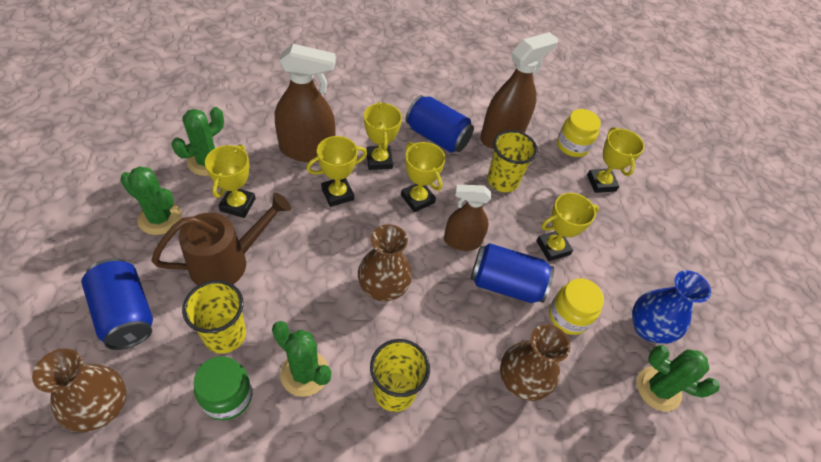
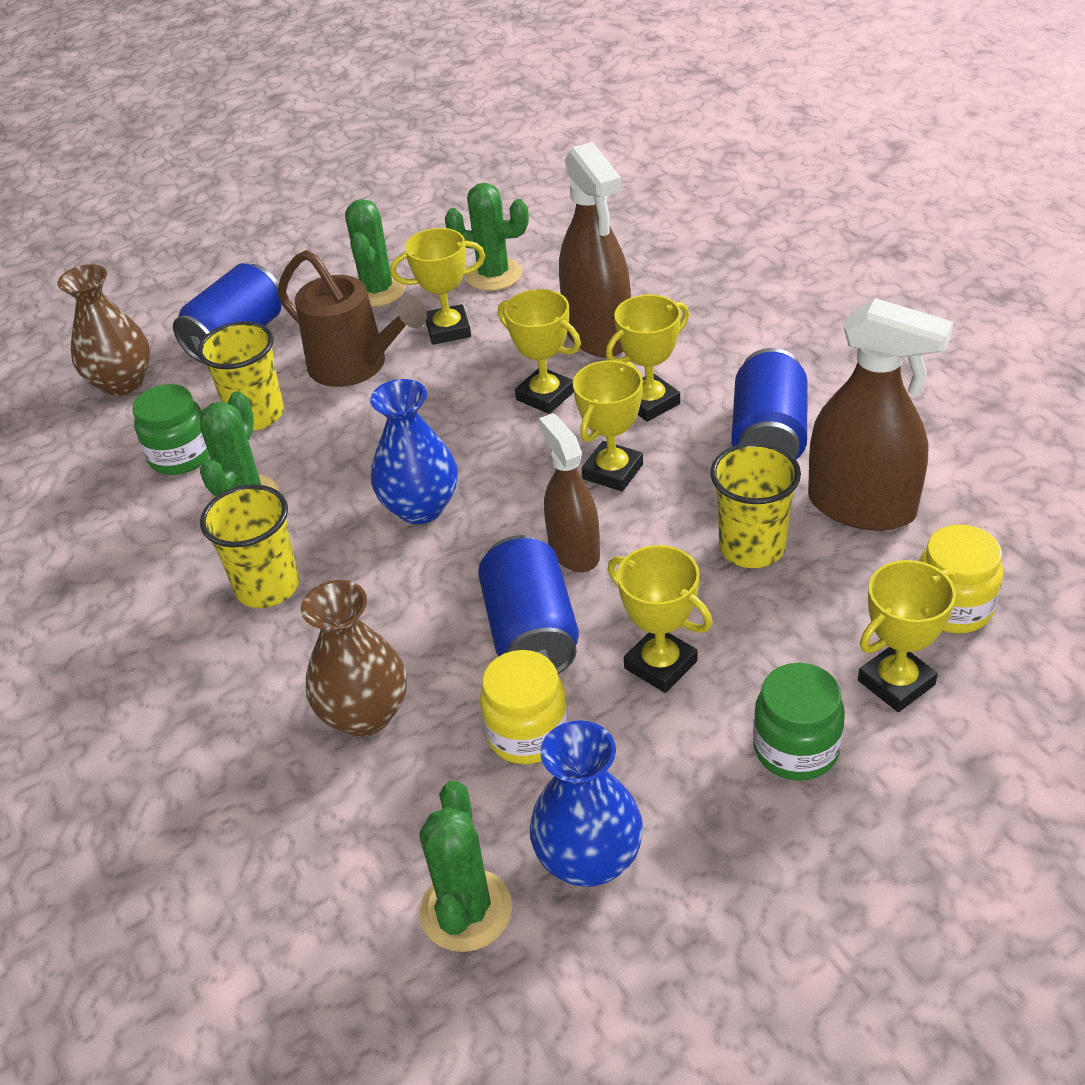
camera: 75 degrees right, 10 degrees down
brown vase [358,224,412,301] -> blue vase [370,379,458,524]
none -> green jar [753,663,845,781]

